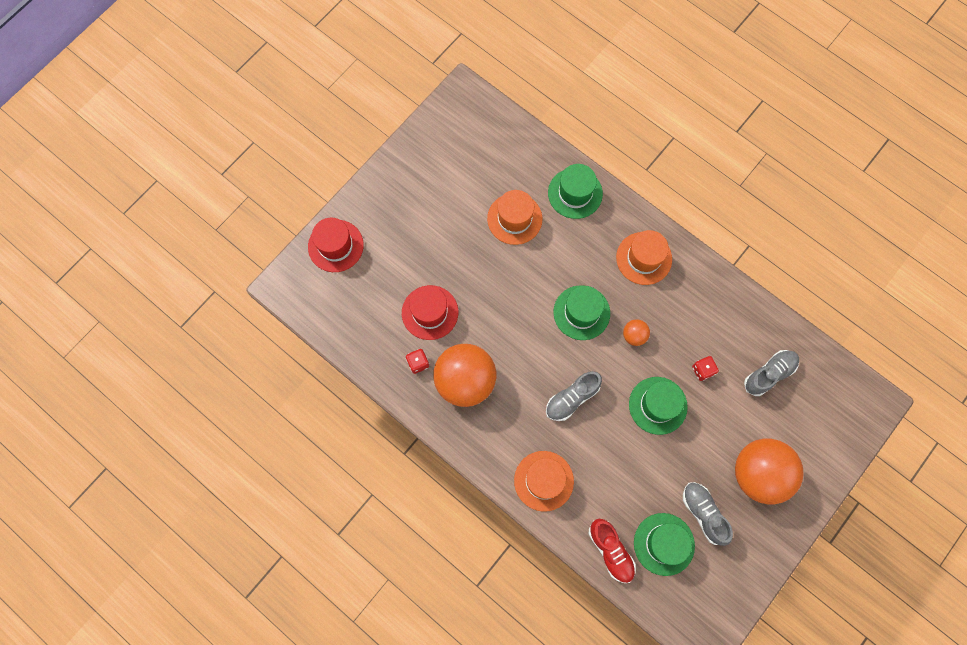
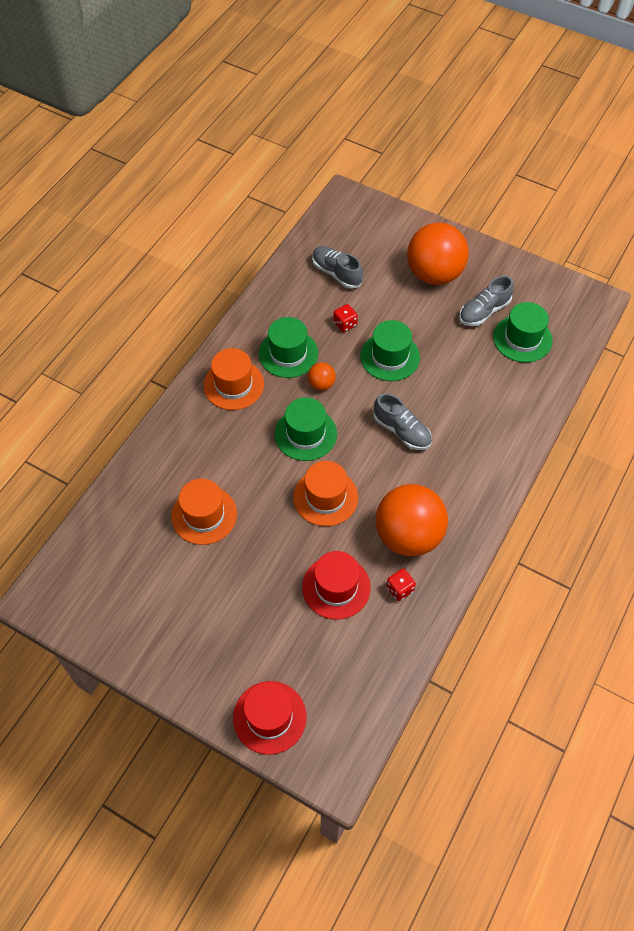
camera: 100 degrees left, 15 degrees down
orange hat [514,451,574,512] -> orange hat moved to [293,461,358,526]
green hat [548,164,603,219] -> green hat moved to [259,317,318,378]
red shoe [589,519,636,583] -> none

